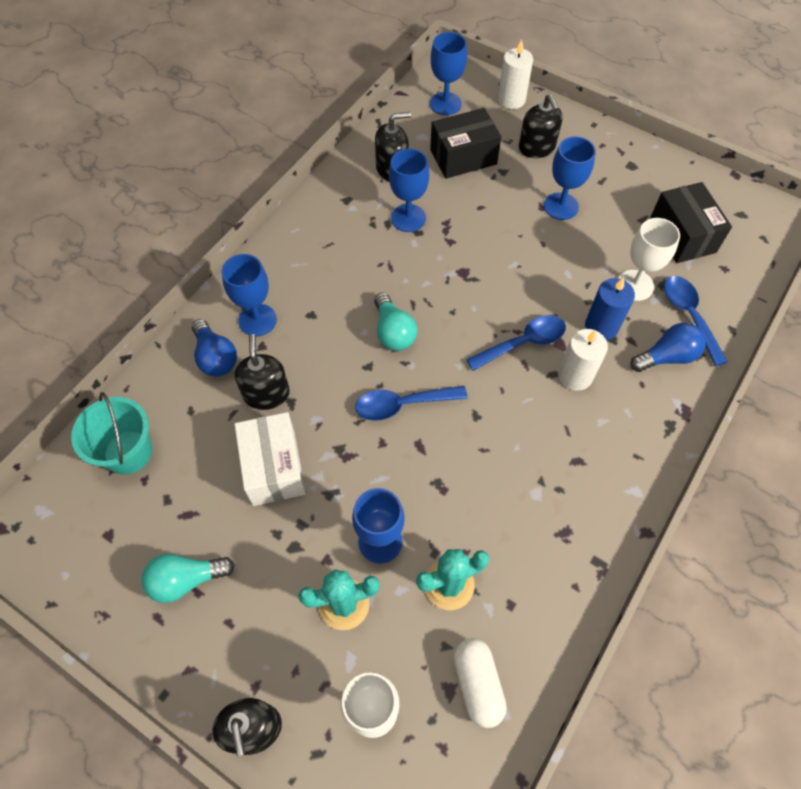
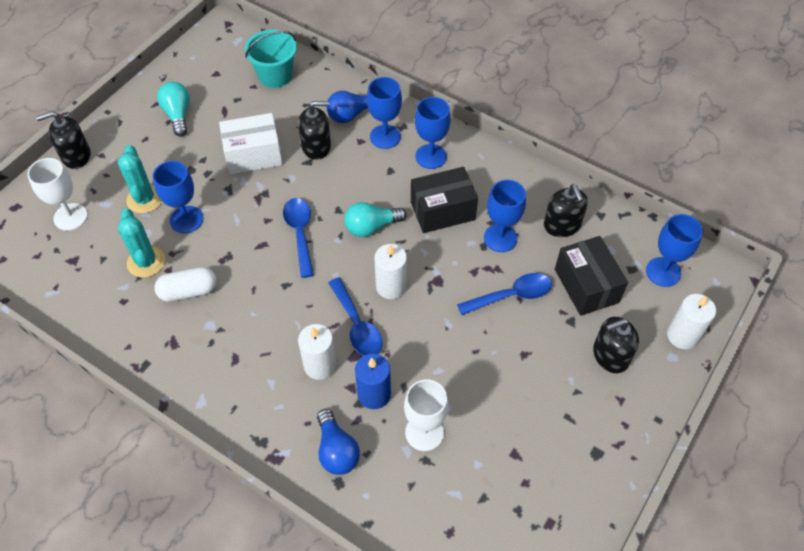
camera: 90 degrees right, 5 degrees down
white capsule [454,638,507,728] -> white capsule moved to [154,267,217,302]
blue goblet [544,136,596,220] -> blue goblet moved to [415,97,451,169]
black box [650,182,732,263] -> black box moved to [411,167,478,233]
blue spoon [664,276,728,366] -> blue spoon moved to [457,273,552,315]
none -> white candle [374,244,407,299]

